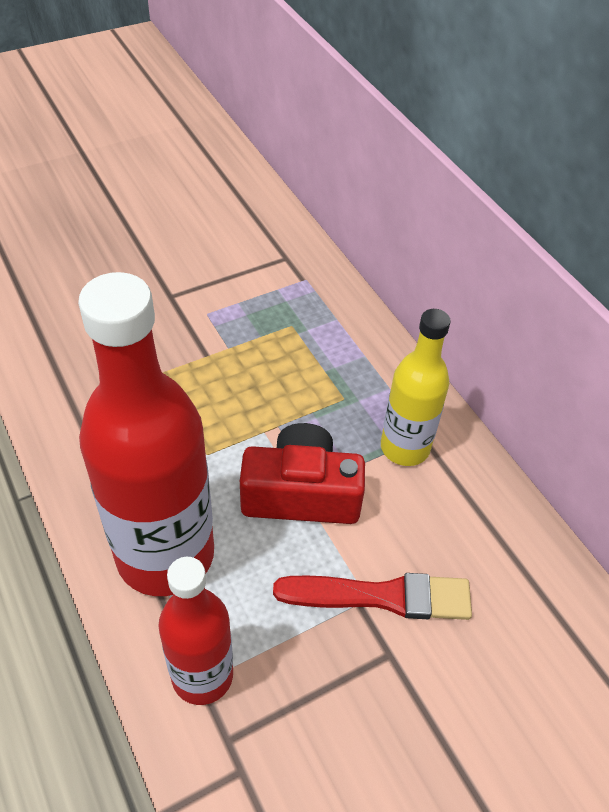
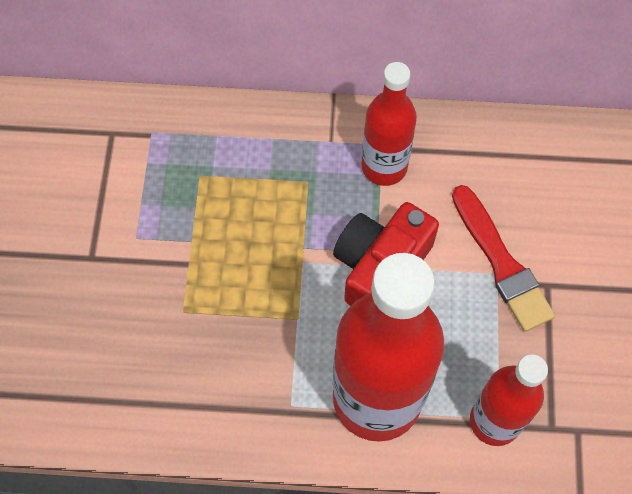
camera: 55 degrees left, 15 degrees up
red brush [273,573,472,620] -> red brush turned 120 degrees clockwise [452,185,555,332]
yellow bottle [381,309,451,466] -> red bottle [361,62,417,186]

